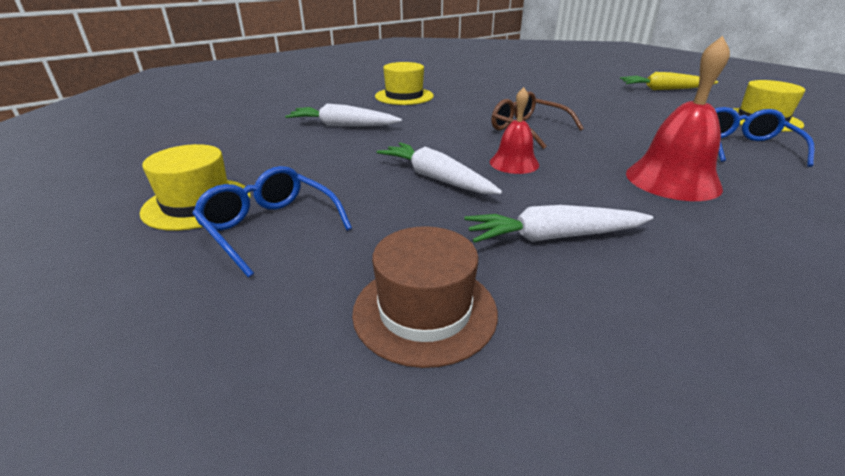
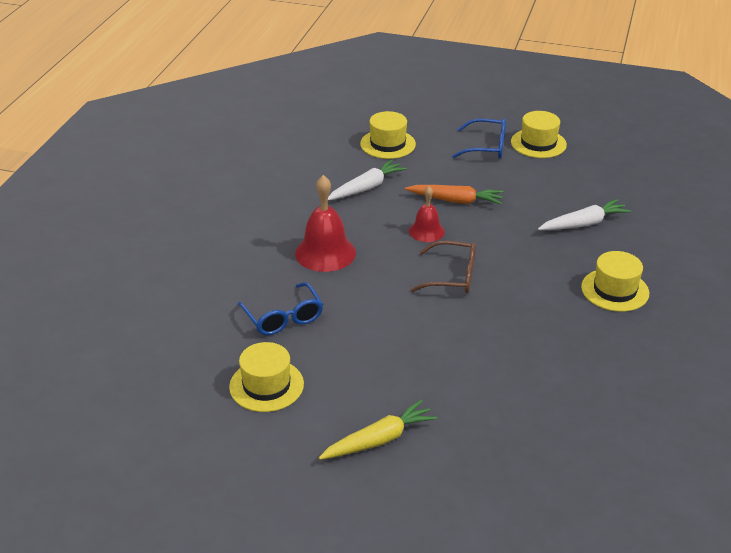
camera: 145 degrees right, 5 degrees up
brown hat [352,226,498,368] -> yellow hat [360,111,416,159]
white carrot [377,143,502,194] -> orange carrot [405,185,503,205]

